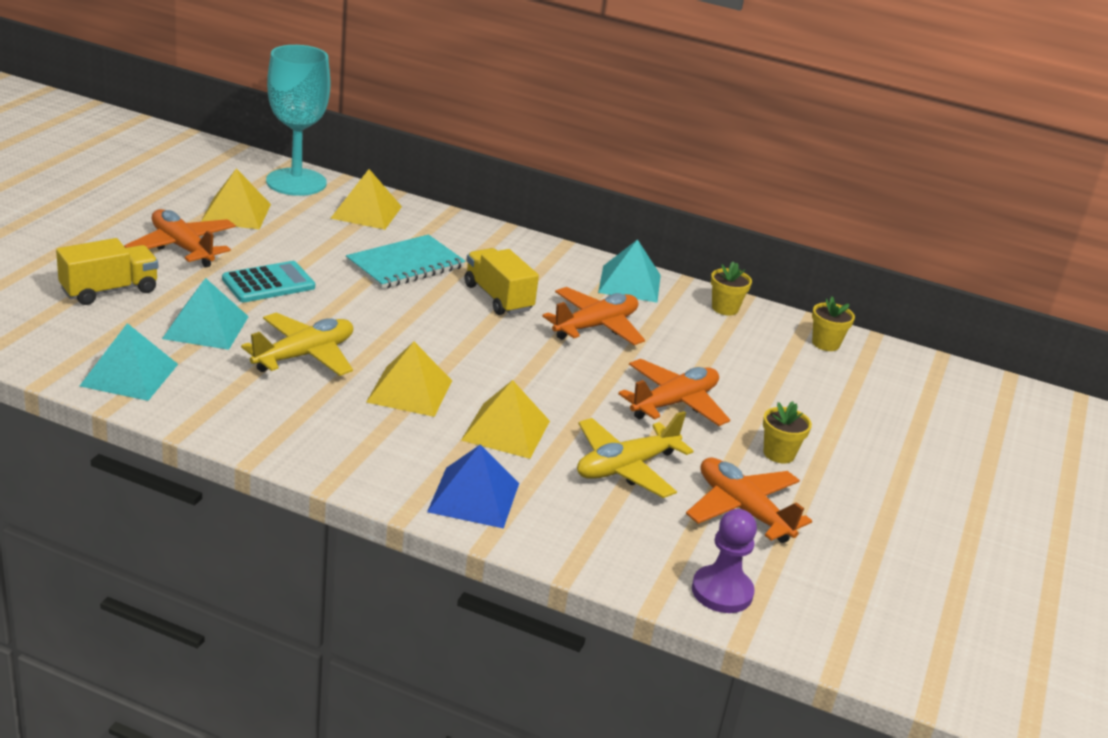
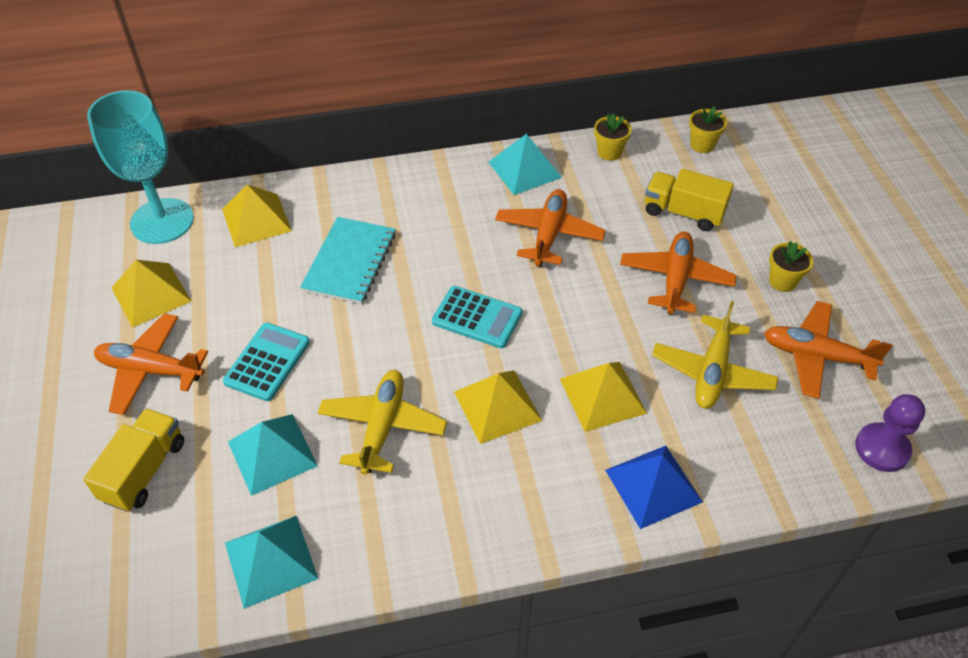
camera: 30 degrees left, 20 degrees up
yellow truck [465,248,539,315] -> yellow truck moved to [645,169,734,231]
none -> turquoise calculator [432,286,523,348]

